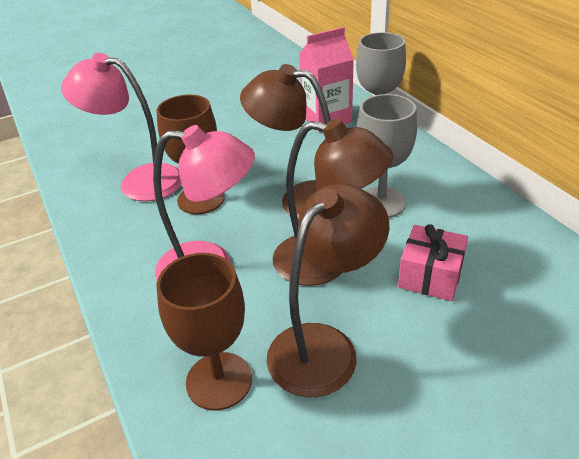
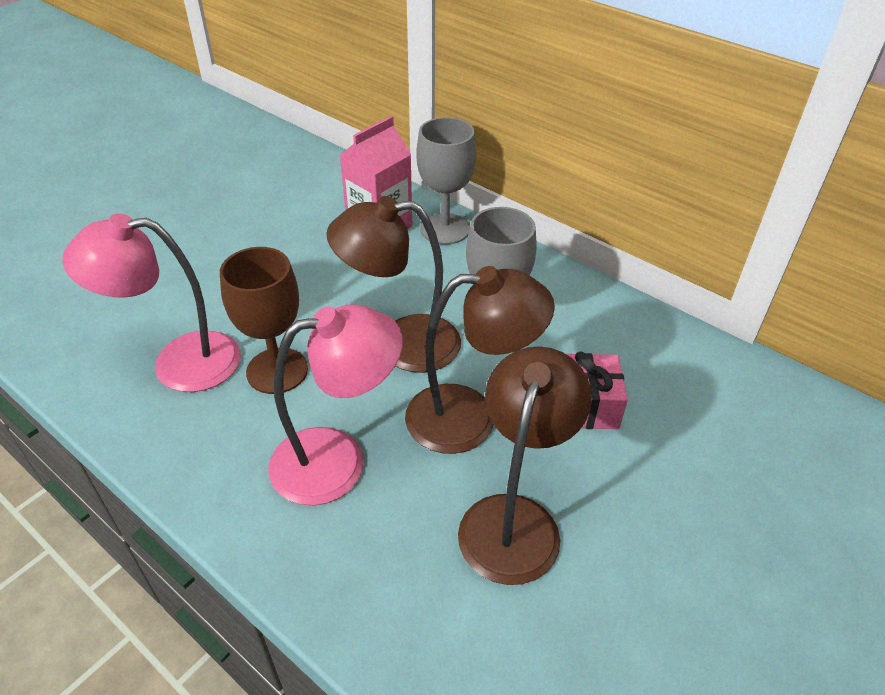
camera: 25 degrees left, 5 degrees up
brown goblet [157,253,252,410] -> none

